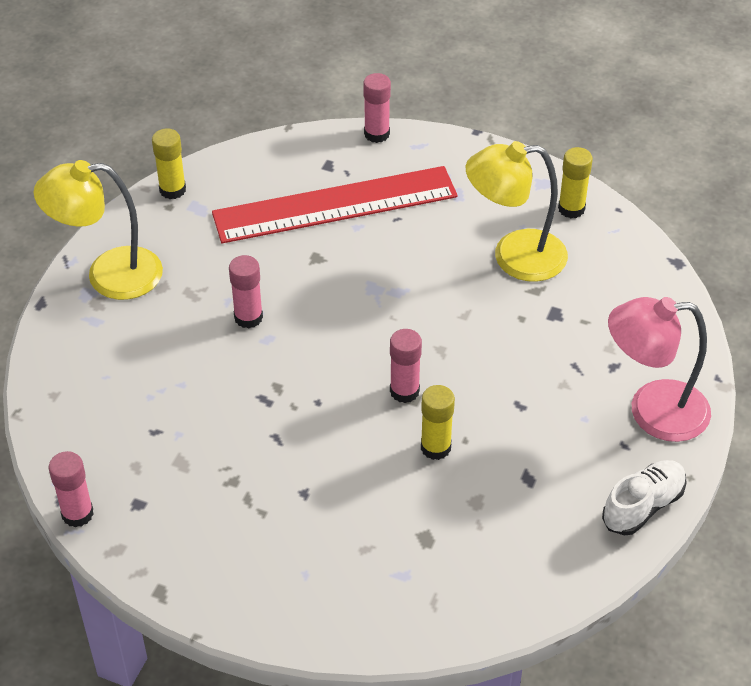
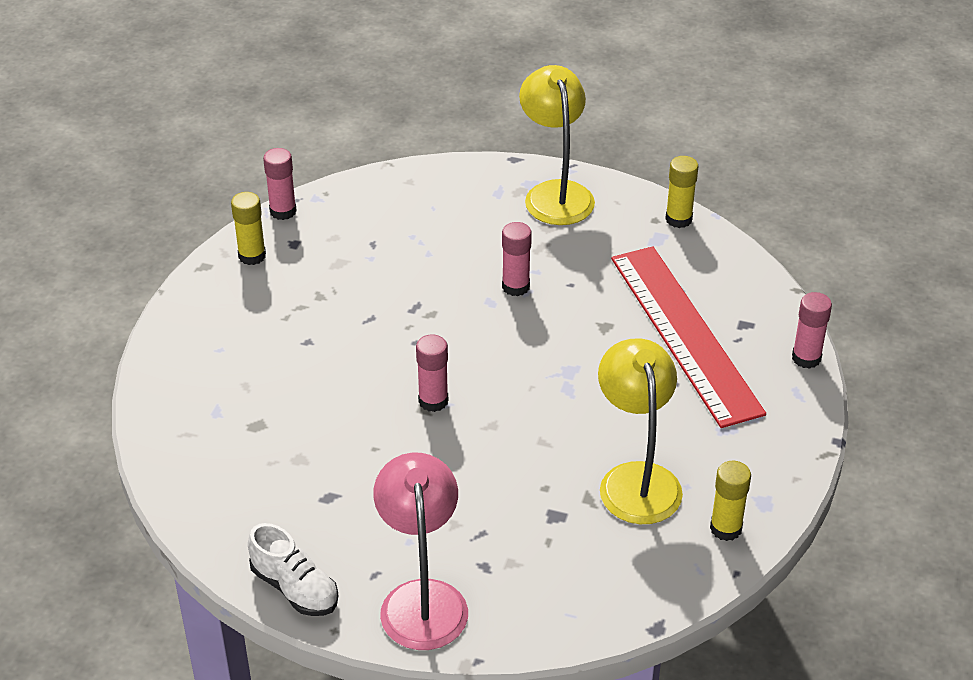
camera: 85 degrees right, 5 degrees down
yellow glue stick [421,385,455,460] -> yellow glue stick moved to [231,192,266,265]

